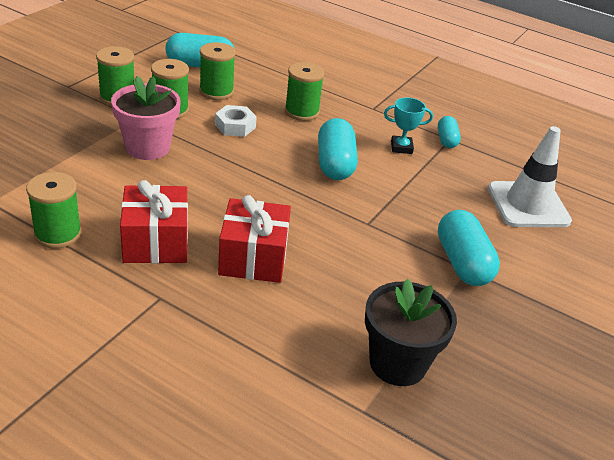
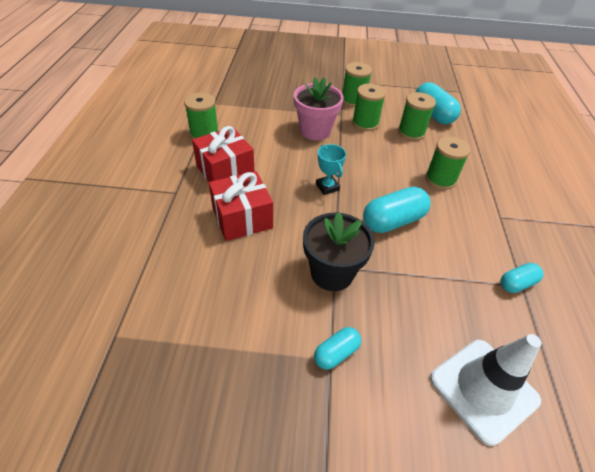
camera: 65 degrees right, 10 degrees up
white nut [215,105,257,137] -> none
black flower pot [365,279,457,386] -> black flower pot moved to [303,212,374,291]
turquoise trophy [384,97,433,154] -> turquoise trophy moved to [316,144,346,195]
turquoise capsule [438,210,500,286] -> turquoise capsule [314,327,361,370], size x0.57

